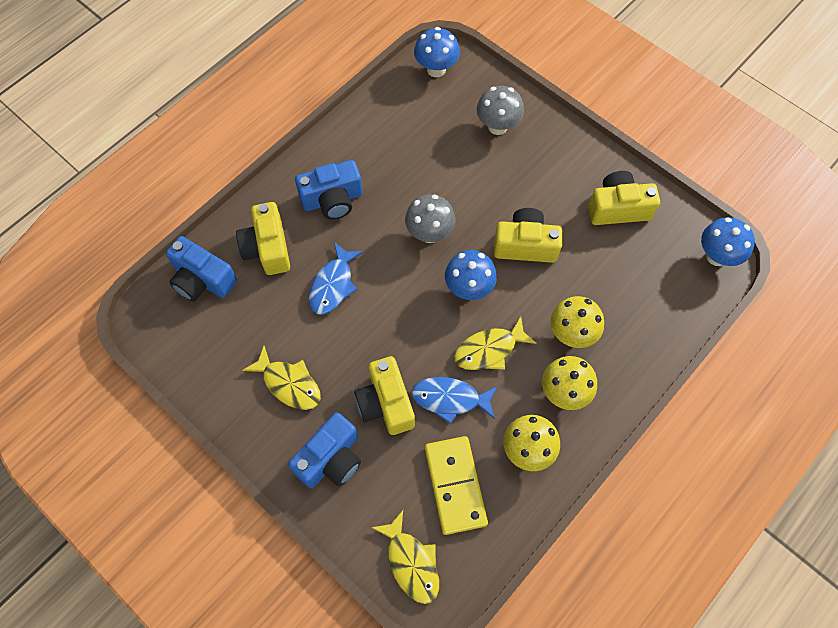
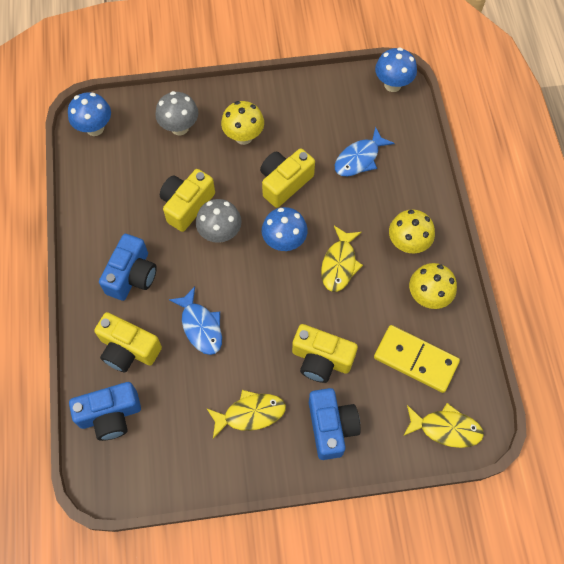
camera: 50 degrees left, 0 degrees up
blue fish [412,377,498,424] -> blue fish moved to [335,127,395,176]
yellow mushroom [550,296,604,348] -> yellow mushroom moved to [221,101,264,145]
yellow camera [588,171,660,225] -> yellow camera moved to [160,169,215,232]

